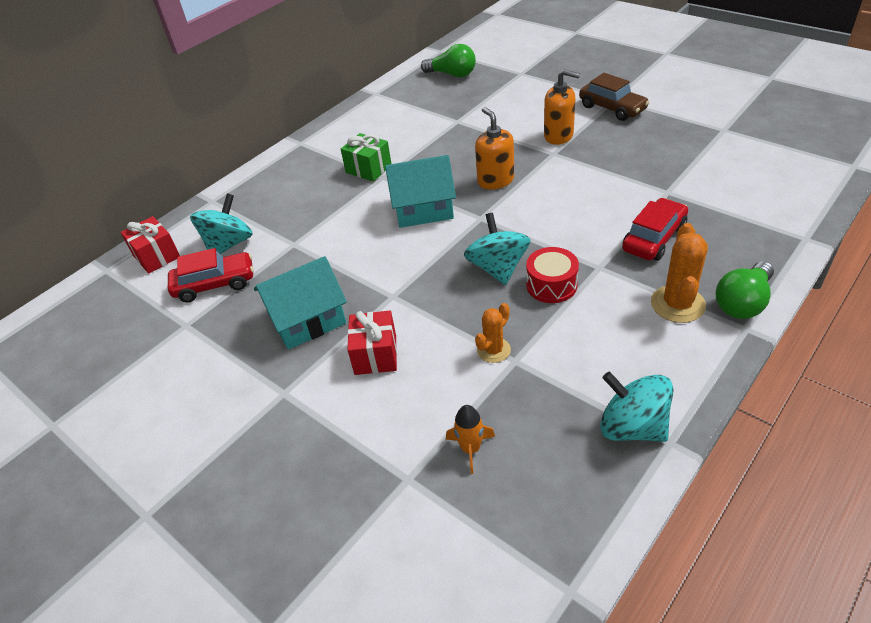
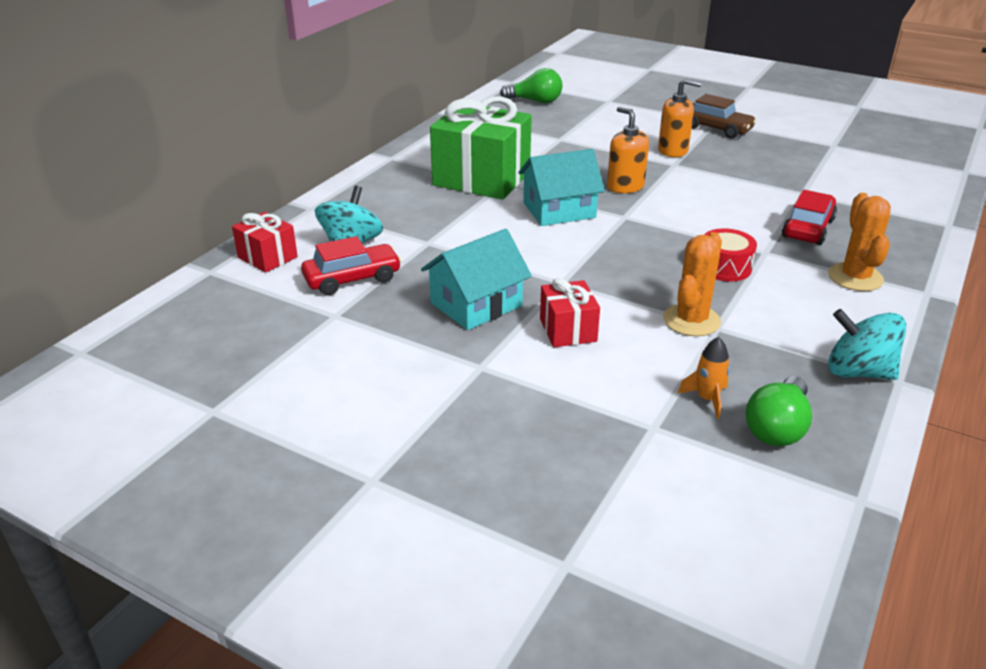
camera: 15 degrees left, 10 degrees down
green gift [341,133,392,182] -> green gift [430,96,532,200], size x1.99
turquoise spinning top [464,213,531,285] -> none
orange cactus [475,303,511,363] -> orange cactus [663,232,722,336], size x1.61
green light bulb [716,261,774,319] -> green light bulb moved to [745,376,812,446]

